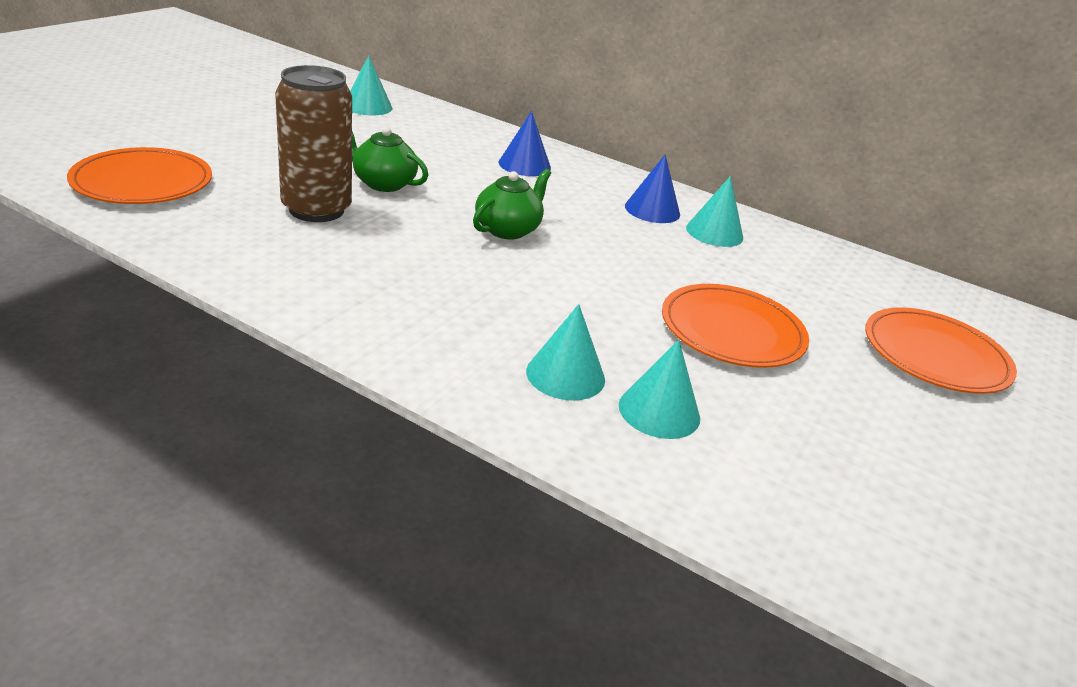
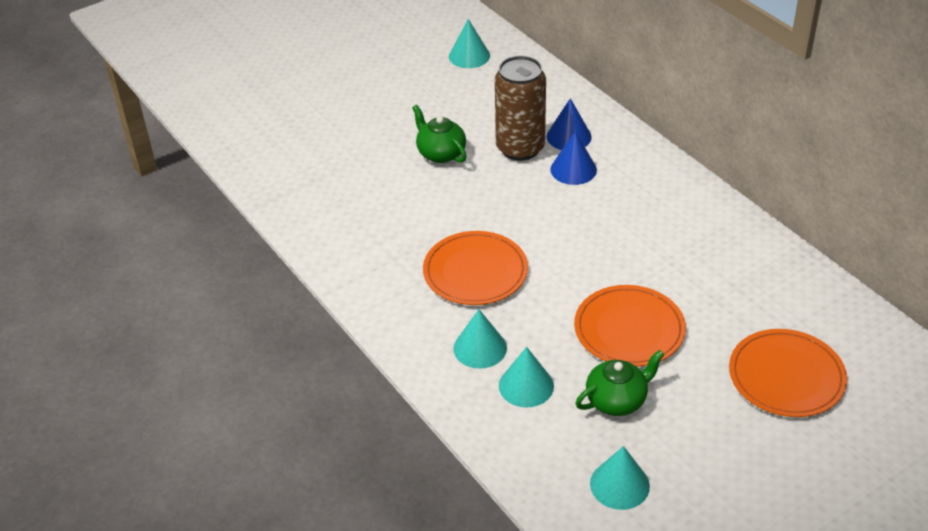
camera: 30 degrees right, 10 degrees up
orange plate [67,147,212,204] -> orange plate moved to [423,231,528,305]
brown can [275,65,352,222] -> brown can moved to [495,56,546,161]
green teapot [473,169,551,240] -> green teapot moved to [575,350,664,416]
blue cone [625,155,680,223] -> blue cone moved to [550,131,597,185]
turquoise cone [686,176,743,247] -> turquoise cone moved to [590,446,650,510]

